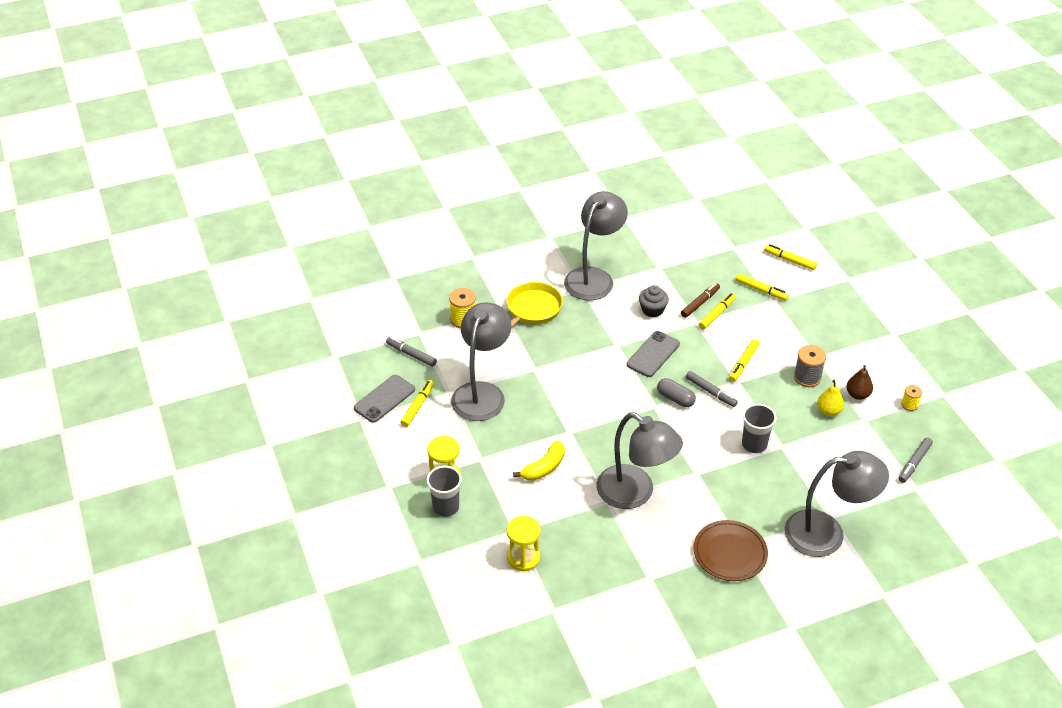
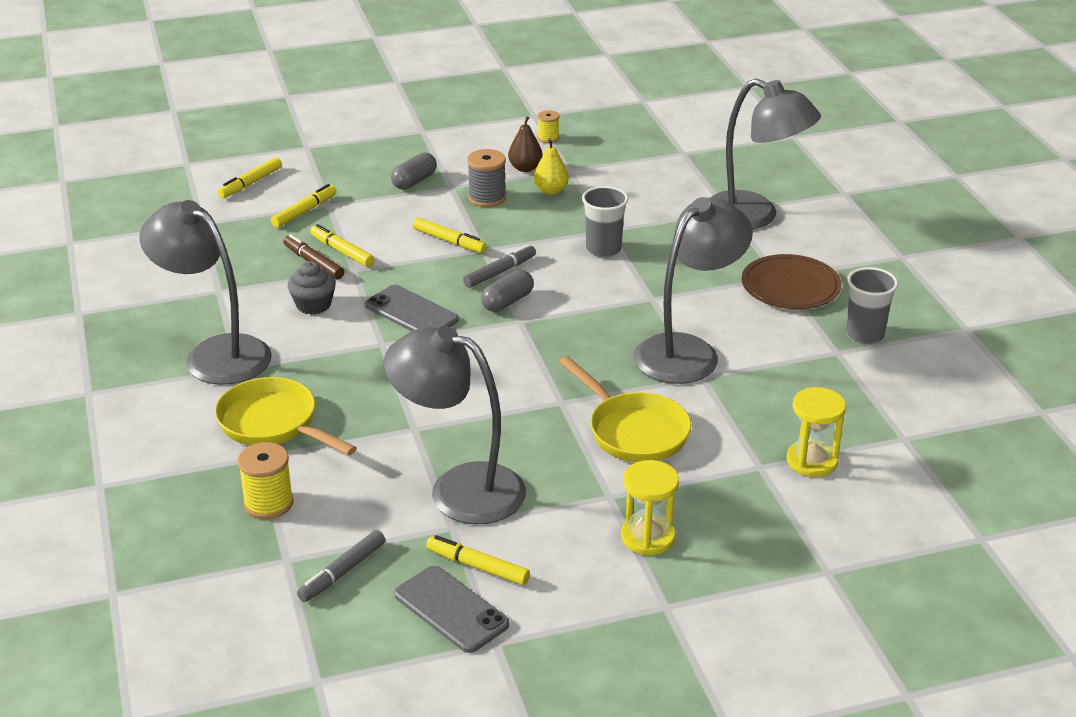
camera: 85 degrees left, 10 degrees down
grey cup [427,466,462,517] -> grey cup moved to [846,267,898,344]
yellow banana [513,441,565,481] -> yellow pan [559,356,691,462]
grey lamp [785,451,889,557] -> grey lamp turned 120 degrees clockwise [710,78,821,230]
grey marker [899,438,933,483] -> none
none -> grey capsule [391,152,437,190]

